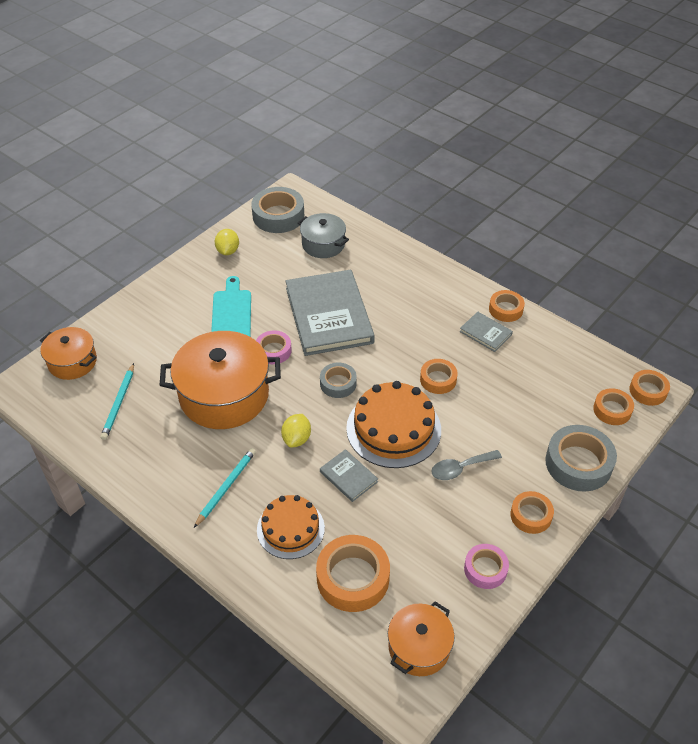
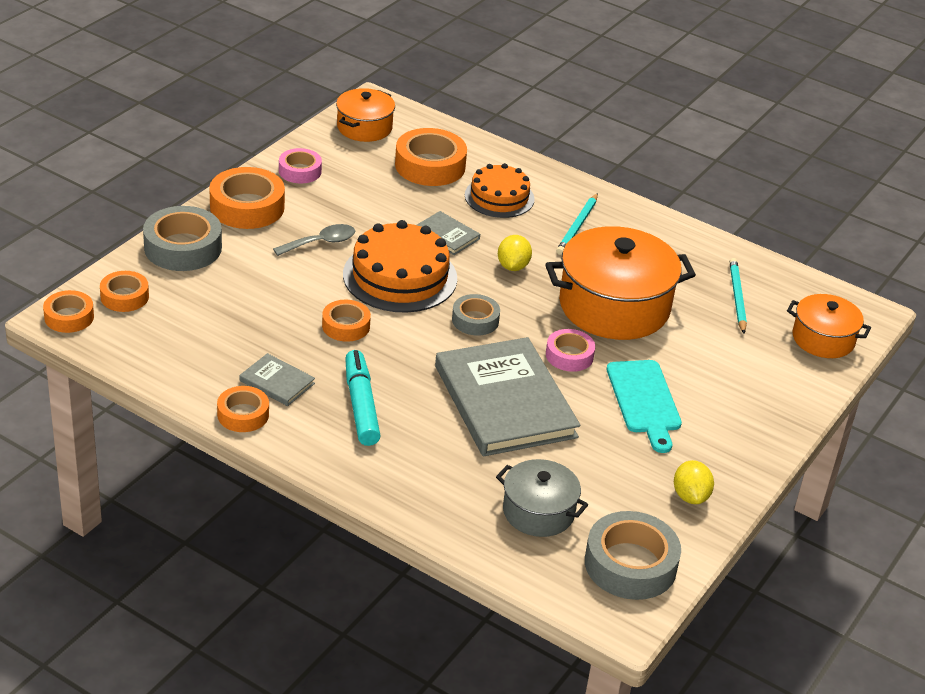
camera: 170 degrees right, 10 degrees down
orange tape [510,491,554,534] -> orange tape [209,167,285,229], size x1.68
none -> turquoise marker [345,350,381,446]

